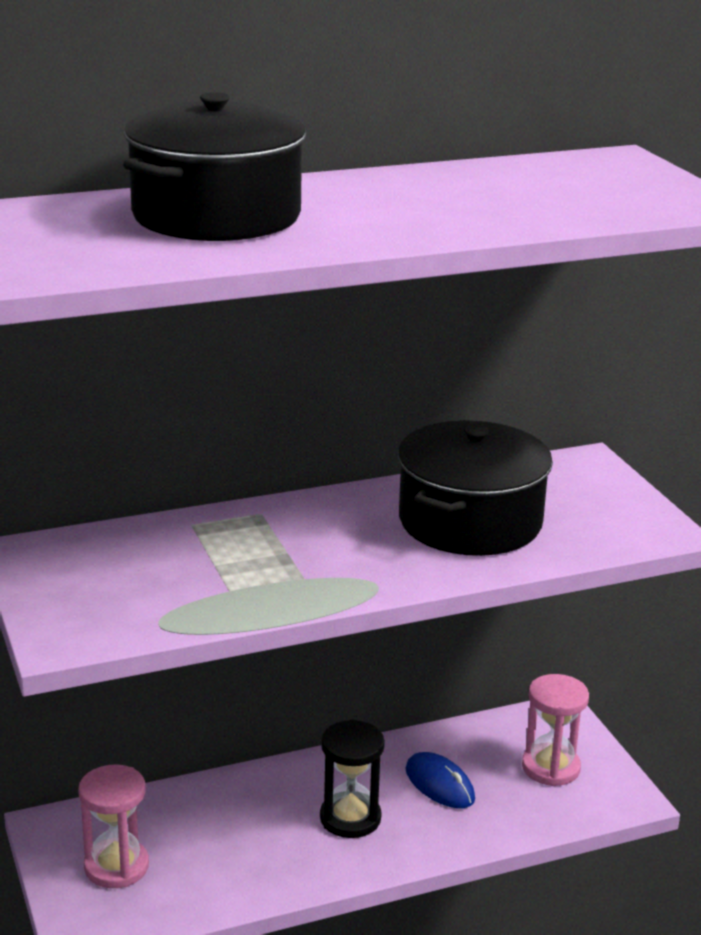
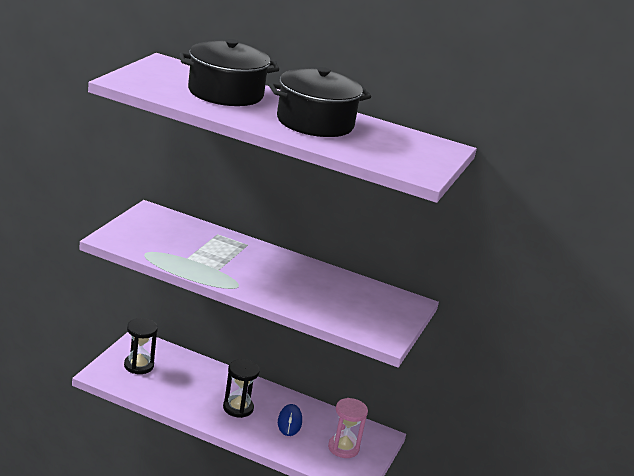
camera: 40 degrees right, 0 degrees up
pink hourglass [78,765,149,888] -> black hourglass [124,318,158,374]
black pot [398,420,553,556] -> black pot moved to [269,67,371,137]

